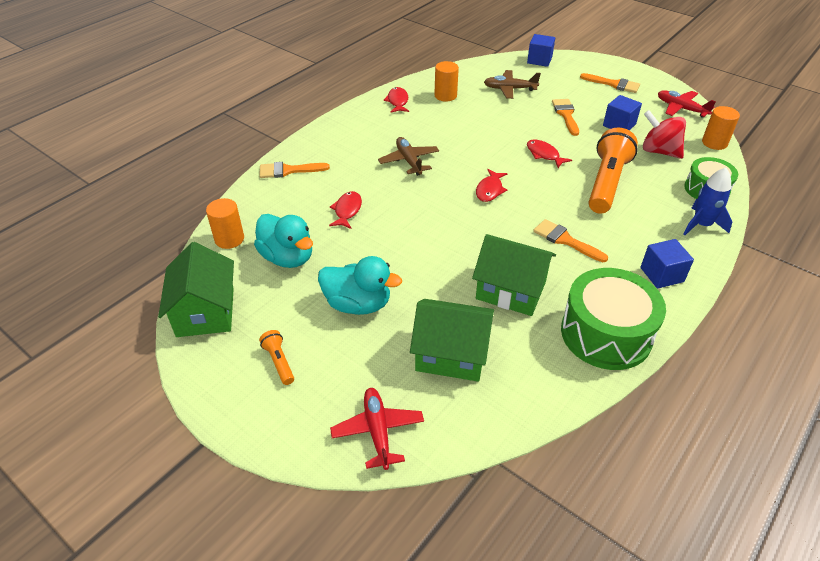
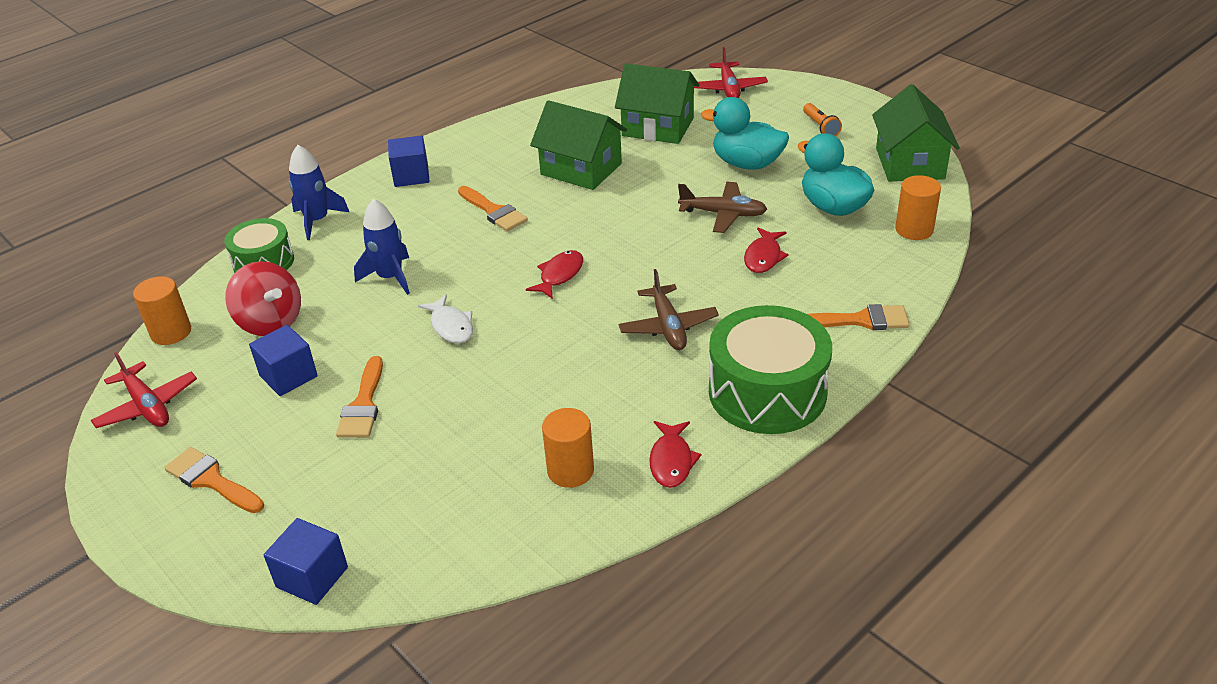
camera: 170 degrees left, 5 degrees down
brown plane [484,70,541,99] -> brown plane moved to [678,182,767,233]
red fish [527,140,572,168] -> white fish [418,294,473,343]
green drum [561,268,666,370] -> green drum moved to [709,305,832,434]
orange flashlight [588,128,638,214] -> blue rocket [354,199,410,295]

